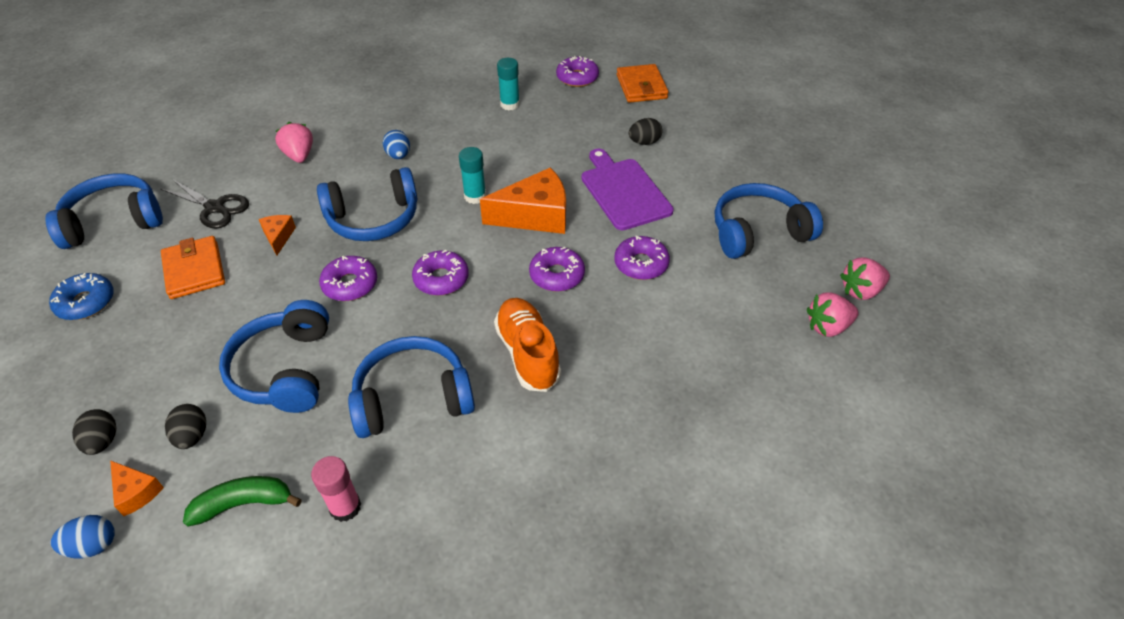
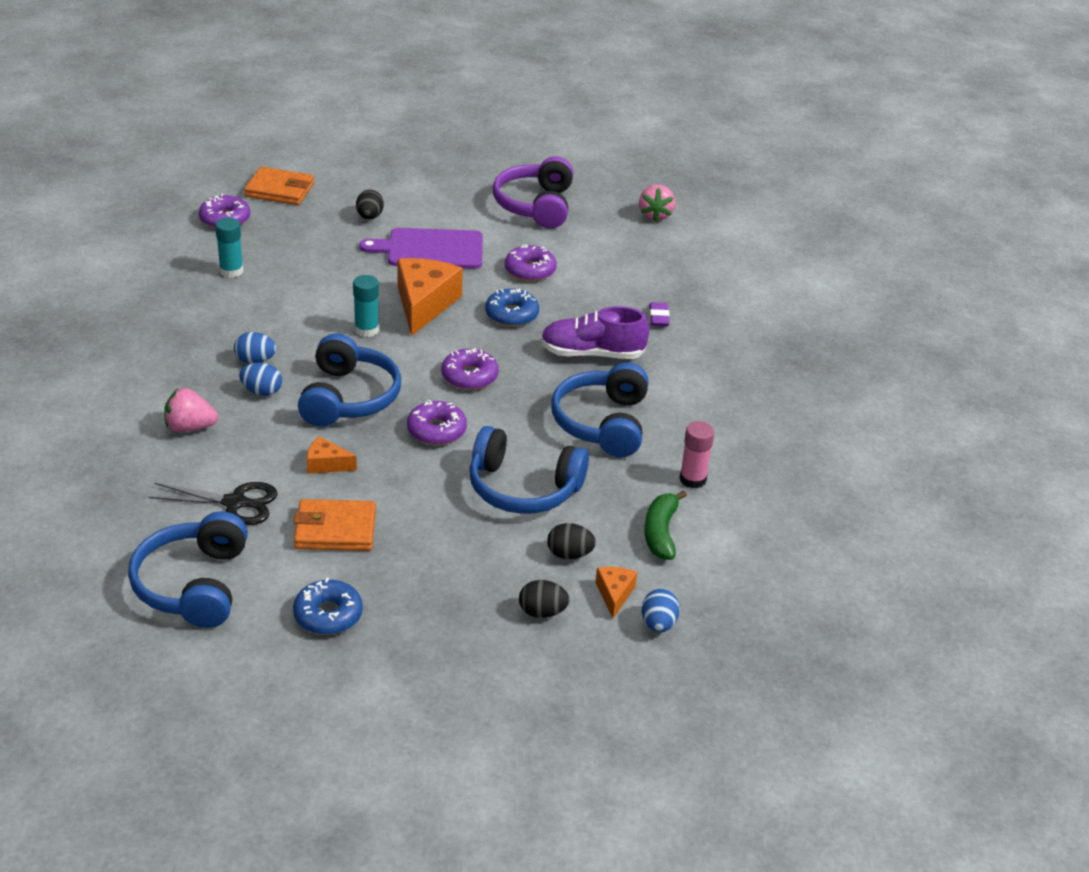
camera: 70 degrees left, 10 degrees down
orange cheese [110,460,164,516] -> orange cheese turned 60 degrees counterclockwise [595,567,637,618]
black scissors [161,179,249,228] -> black scissors turned 45 degrees clockwise [148,482,277,525]
orange shoe [494,298,561,392] -> purple shoe [541,306,649,359]
purple donut [529,247,585,292] -> blue donut [485,288,539,327]
blue headphones [715,183,823,259] -> purple headphones [493,156,573,229]
pink strawberry [840,257,890,300] -> none
none -> blue egg [239,363,282,396]
none -> purple eraser [649,302,670,326]

